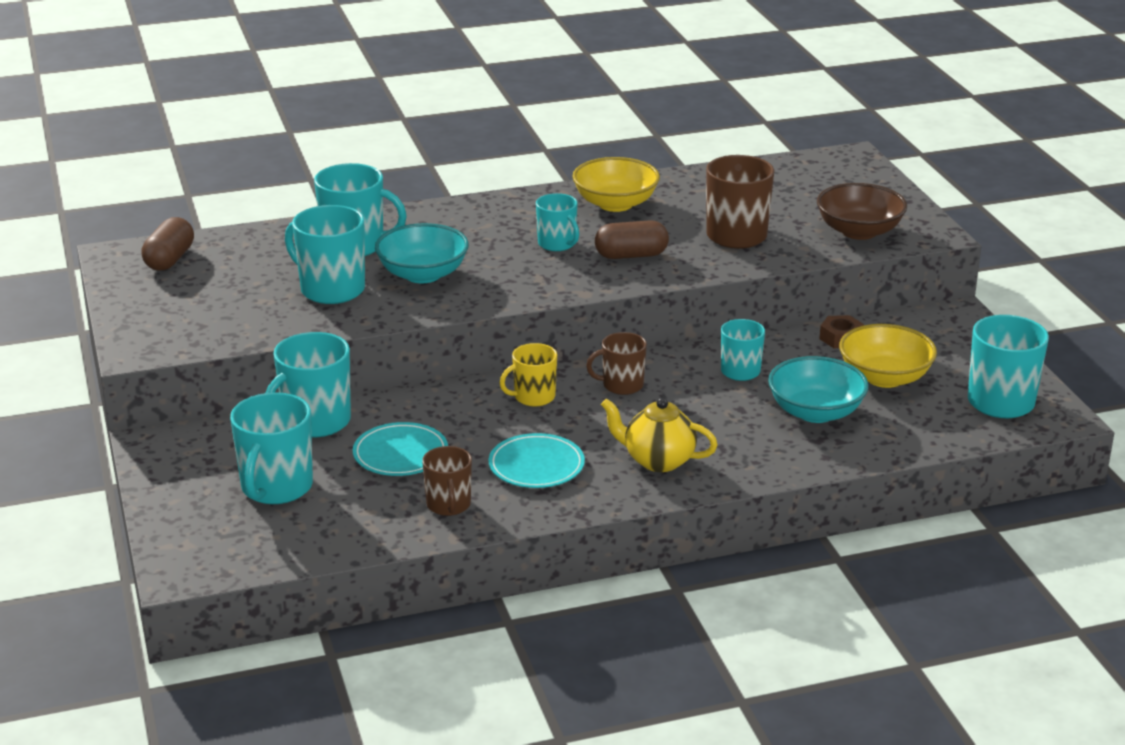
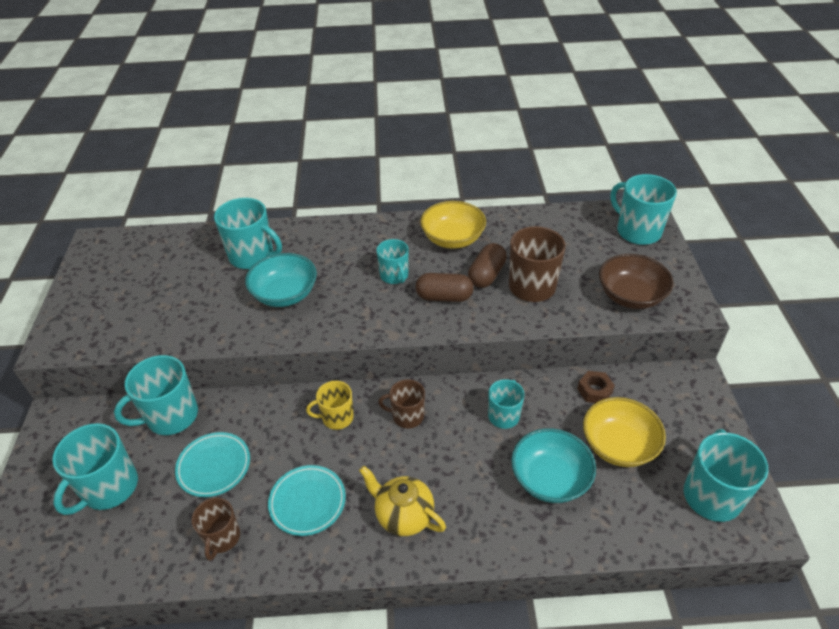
camera: 15 degrees right, 15 degrees up
brown capsule [141,217,194,270] -> brown capsule moved to [468,243,507,288]
turquoise mug [285,205,365,304] -> turquoise mug moved to [611,174,677,245]

